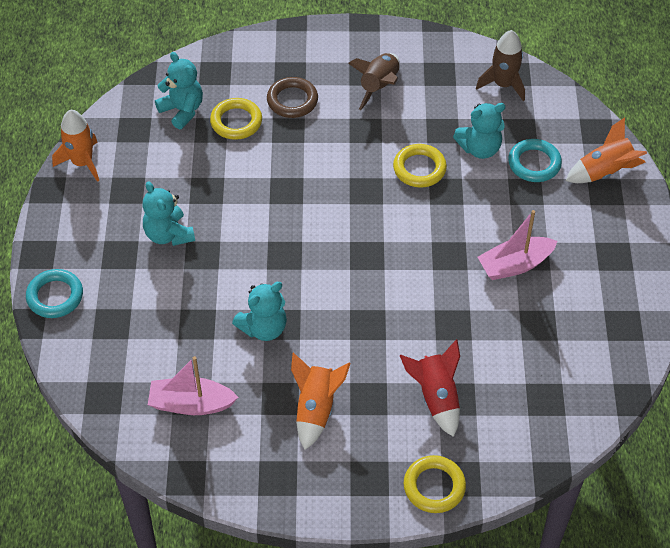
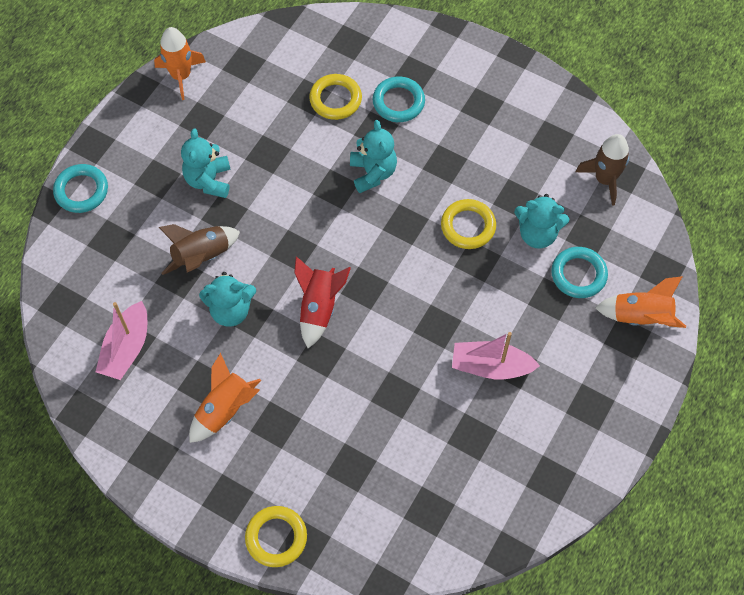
camera: 30 degrees right, 10 degrees up
pink boat [148,356,238,415] -> pink boat turned 105 degrees counterclockwise [96,301,147,380]
turquoise teddy bear [155,52,203,129] -> turquoise teddy bear moved to [350,120,397,193]
brown ring [267,77,318,118] -> turquoise ring [373,76,425,122]
brown rocket [348,53,399,110] -> brown rocket moved to [159,224,240,275]
red rocket [399,339,460,437] -> red rocket moved to [294,256,351,348]

